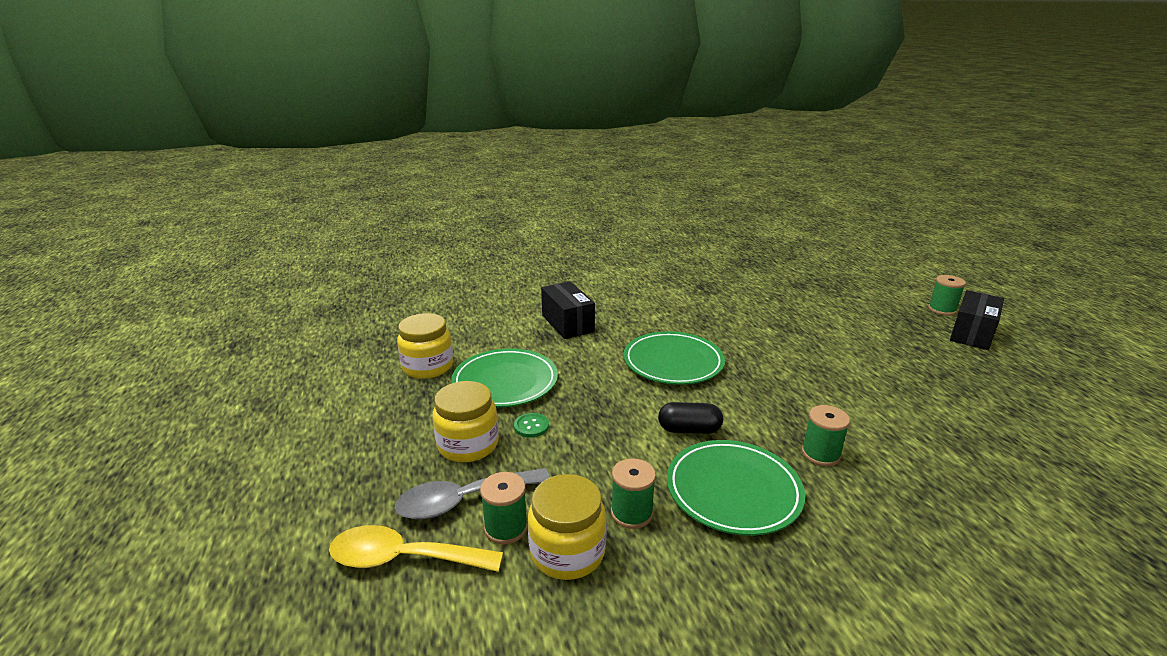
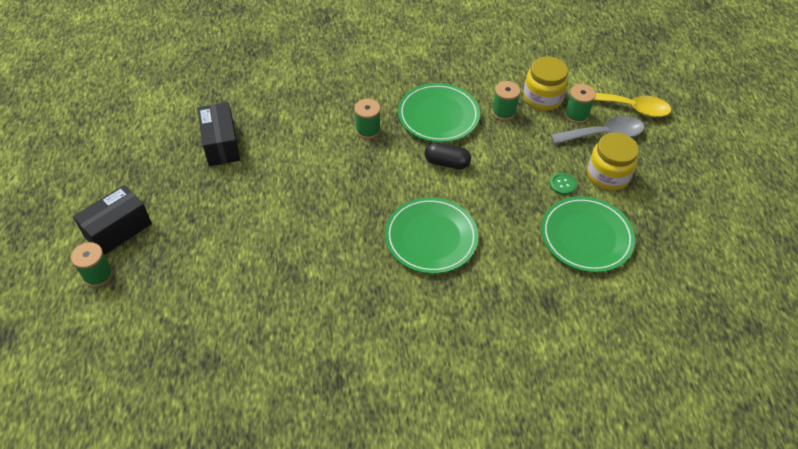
camera: 170 degrees left, 25 degrees up
yellow jar [397,313,453,379] -> none
black box [541,281,595,339] -> black box moved to [197,102,240,166]

